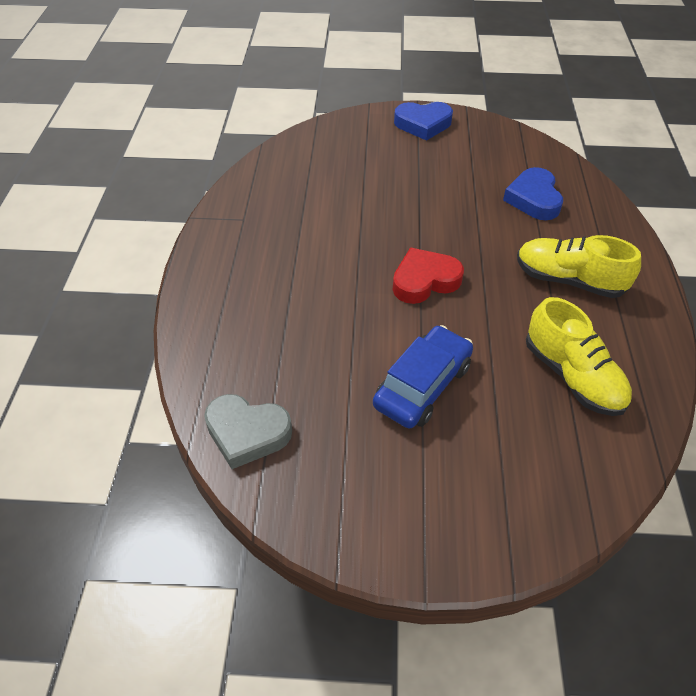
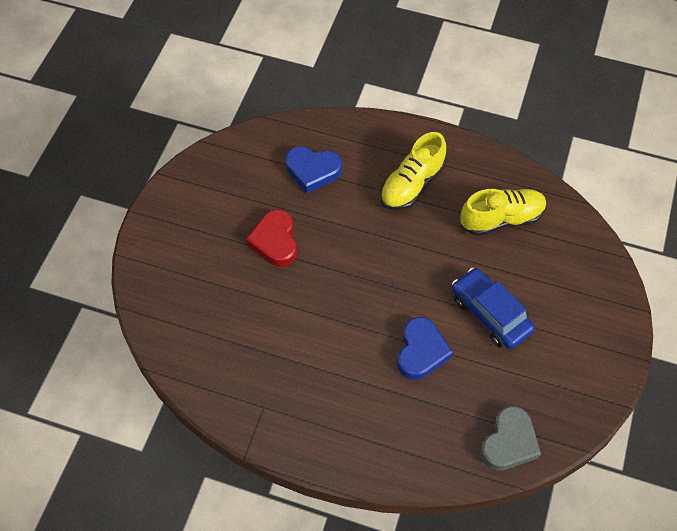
camera: 75 degrees left, 10 degrees up
red heart [393,248,464,304] -> red heart moved to [246,209,297,267]
blue heart [394,102,453,141] -> blue heart moved to [398,317,453,380]

